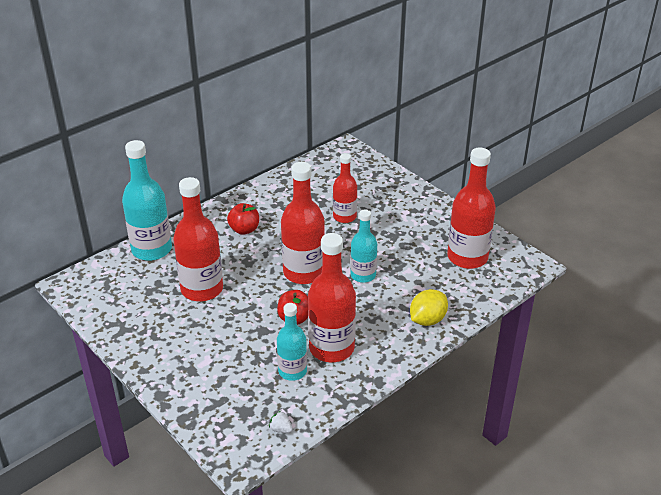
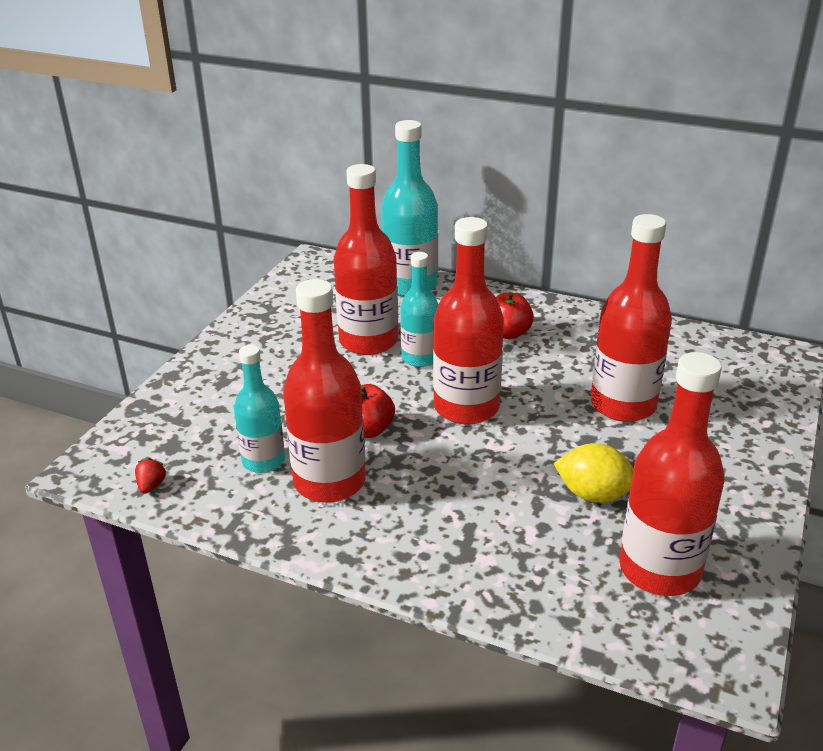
camera: 65 degrees right, 5 degrees down
white strawberry [269,411,293,433] -> red strawberry [135,458,166,494]
red bottle [333,153,357,223] -> red bottle [591,214,672,422], size x1.63
turquoise bottle [350,209,377,283] -> turquoise bottle moved to [400,252,439,367]
yellow lemon [410,289,448,326] -> yellow lemon moved to [553,443,634,503]

